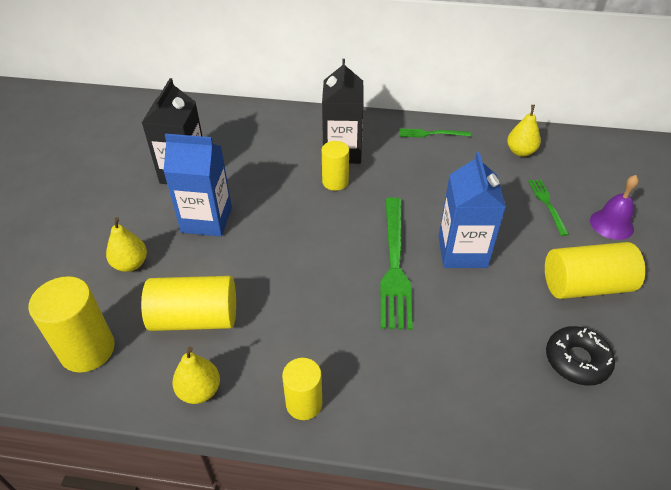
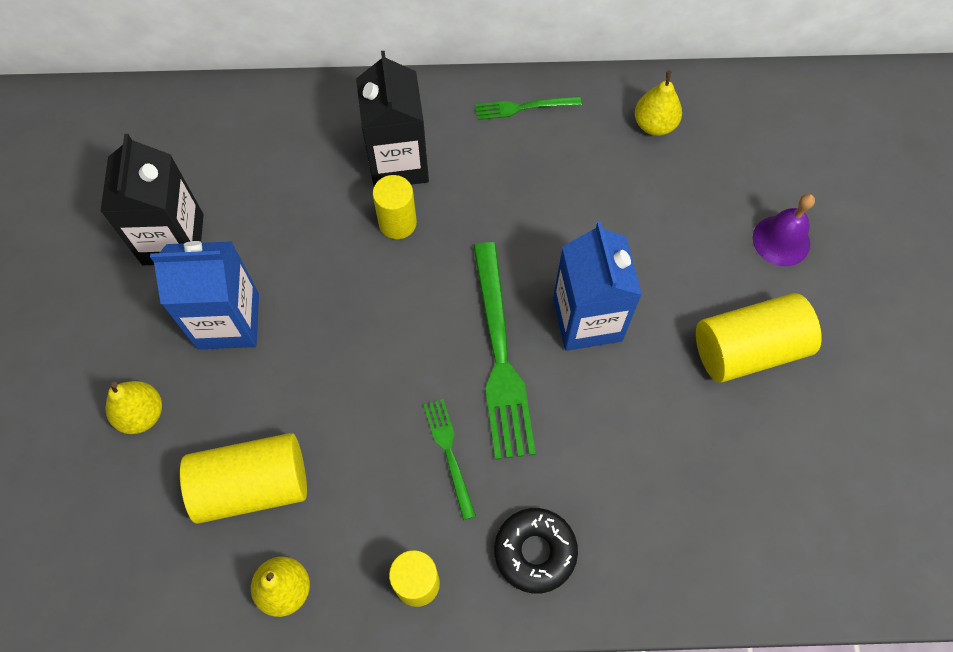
camera: 10 degrees left, 20 degrees up
yellow cylinder [29,276,115,373] -> none
green fork [528,179,569,236] -> green fork moved to [424,399,476,520]
black donut [546,326,615,386] -> black donut moved to [494,508,578,594]

